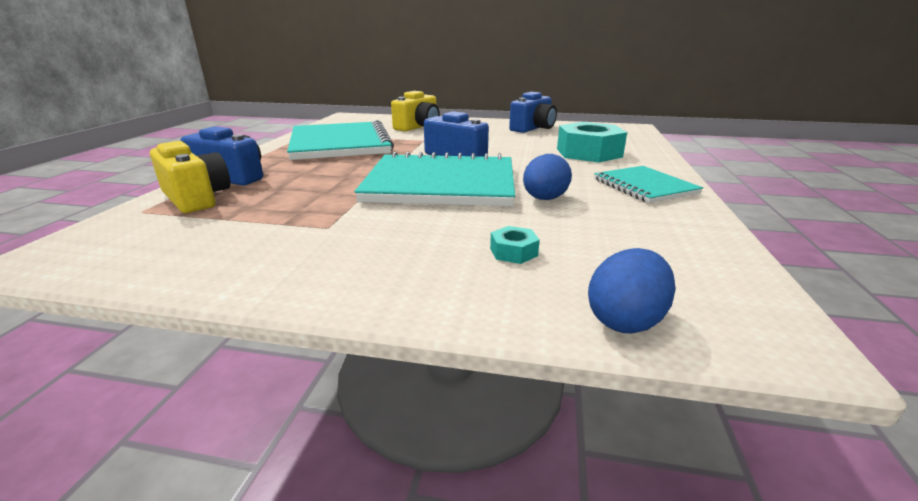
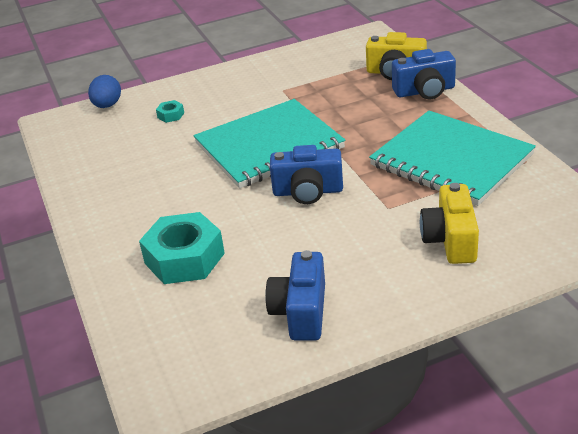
camera: 150 degrees right, 10 degrees up
blue egg [523,154,572,200] -> none
turquoise notebook [594,166,703,203] -> none

